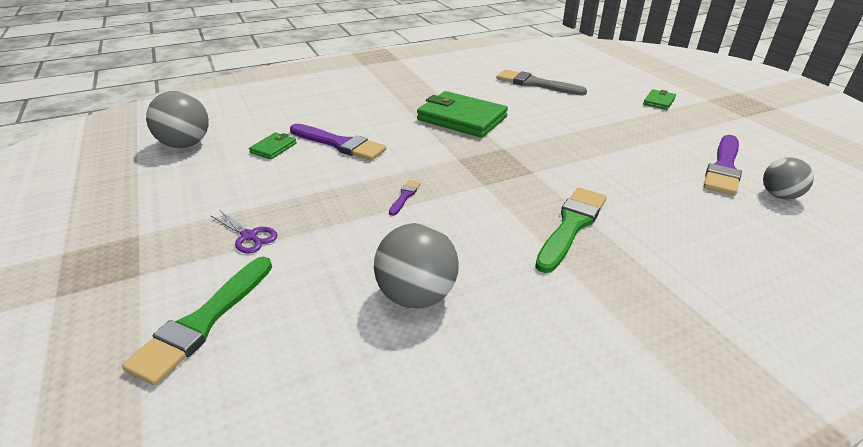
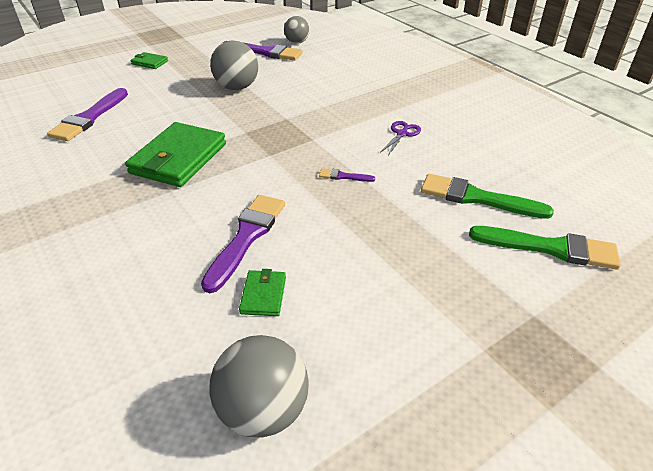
camera: 100 degrees left, 5 degrees up
purple scissors [210,210,277,254] -> purple scissors moved to [380,121,421,155]
green wallet [249,132,297,160] -> green wallet turned 75 degrees clockwise [239,269,286,316]
grey ball [374,223,459,309] -> grey ball moved to [210,41,258,90]
grey brush [497,70,587,95] -> purple brush [47,88,128,141]
green brush [535,187,607,273] -> green brush moved to [421,174,554,219]

